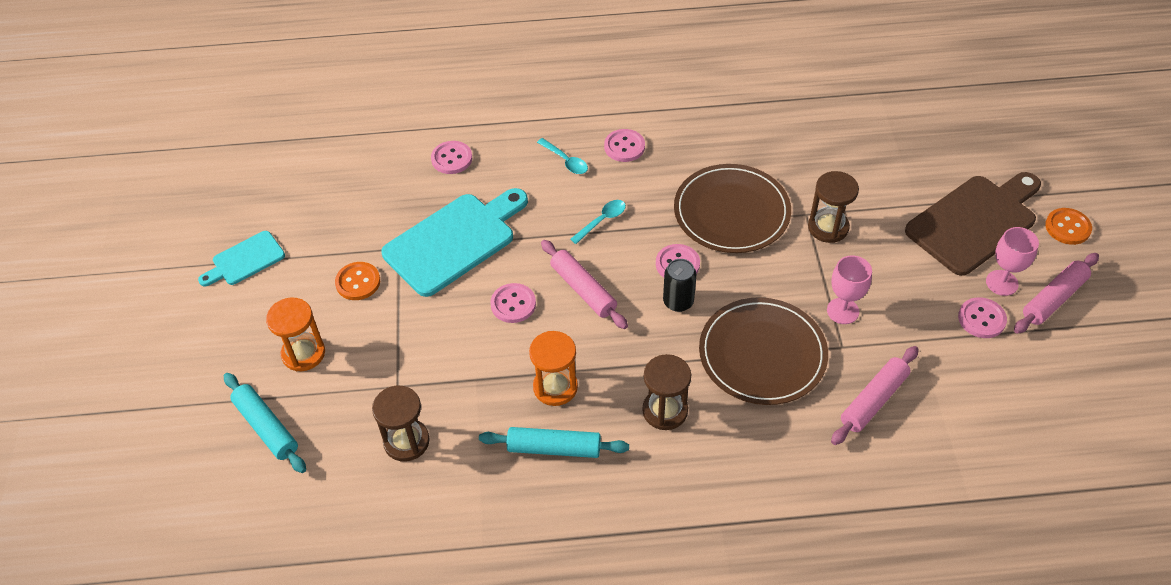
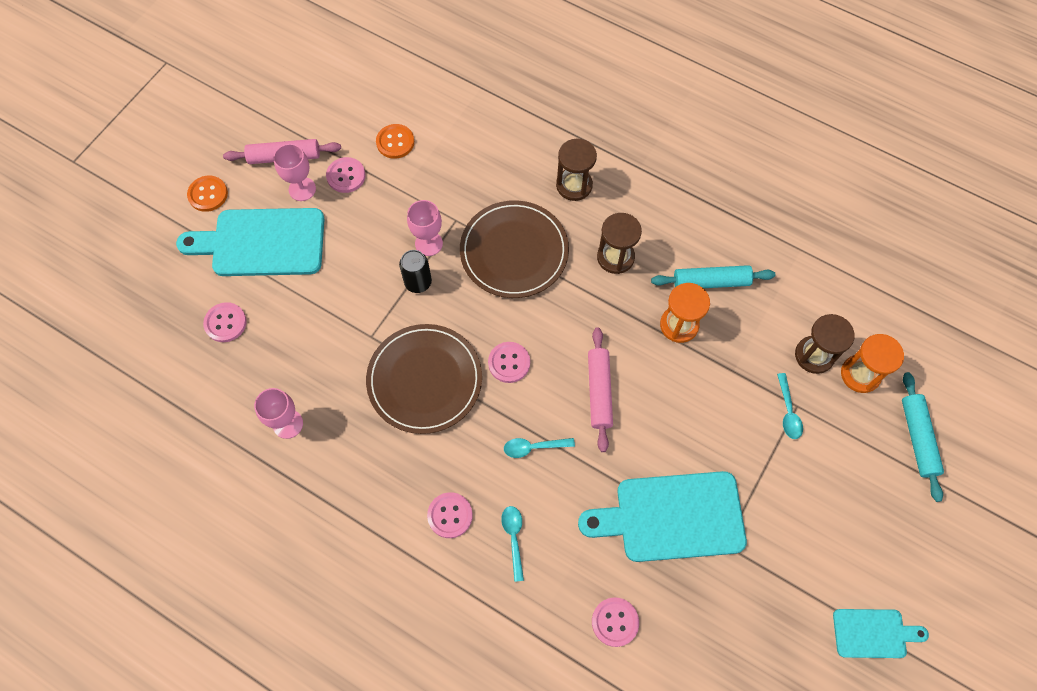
camera: 145 degrees left, 15 degrees up
orange hourglass [266,298,325,371] -> orange hourglass moved to [841,334,904,393]
orange button [335,262,380,300] -> orange button moved to [376,124,414,159]
turquoise rolling pin [479,427,629,458] -> turquoise rolling pin turned 45 degrees counterclockwise [651,265,775,288]
pink button [490,283,536,323] -> pink button moved to [203,302,247,342]
black can [663,259,697,312] -> black can moved to [399,250,432,293]
brown hourglass [808,171,859,243] -> brown hourglass moved to [556,138,597,201]
pink rolling pin [831,346,919,445] -> none
brown cutting board [905,172,1041,276] -> turquoise cutting board [176,208,324,276]
none -> pink goblet [254,388,303,439]
none -> turquoise spoon [777,373,803,439]

